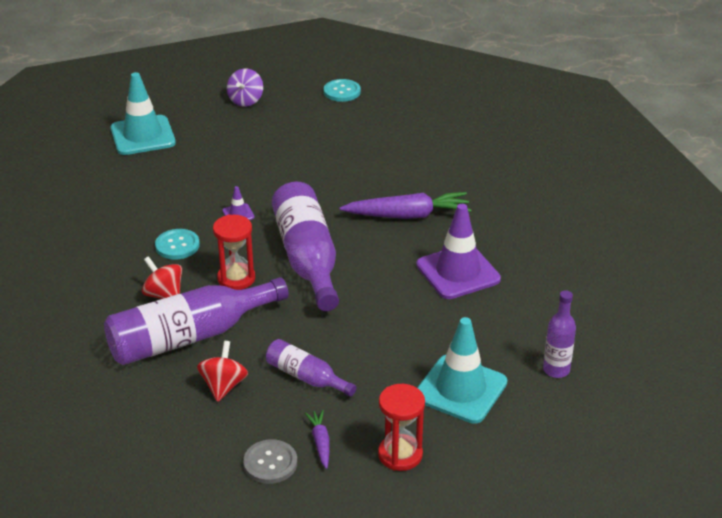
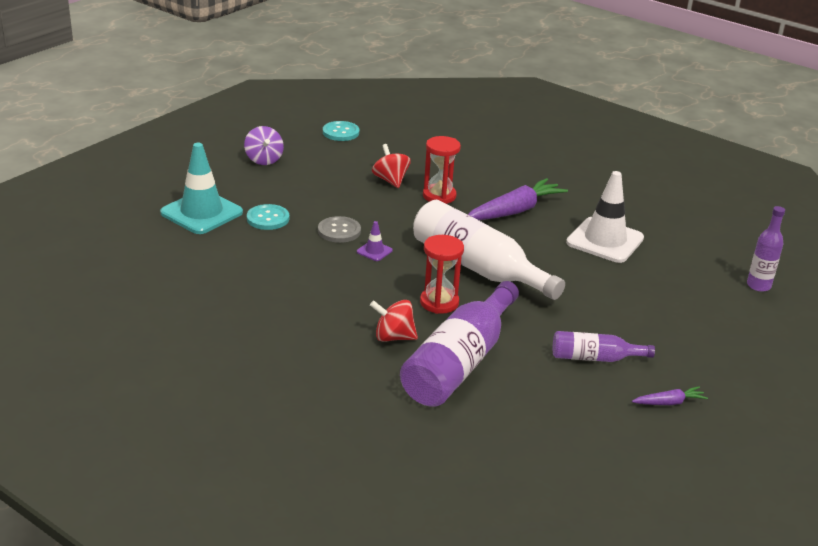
camera: 35 degrees left, 5 degrees down
turquoise button [155,229,200,259] -> turquoise button moved to [247,204,289,230]
red spinning top [197,341,248,402] -> red spinning top moved to [372,144,411,188]
grey button [243,439,297,484] -> grey button moved to [318,216,361,243]
purple bottle [272,182,339,311] -> white bottle [413,200,565,300]
purple carrot [305,410,330,469] -> purple carrot turned 120 degrees clockwise [632,386,708,405]
red hourglass [378,384,425,471] -> red hourglass moved to [423,136,461,204]
purple traffic cone [416,204,501,299] -> white traffic cone [566,171,644,263]
turquoise traffic cone [417,317,507,424] -> none

